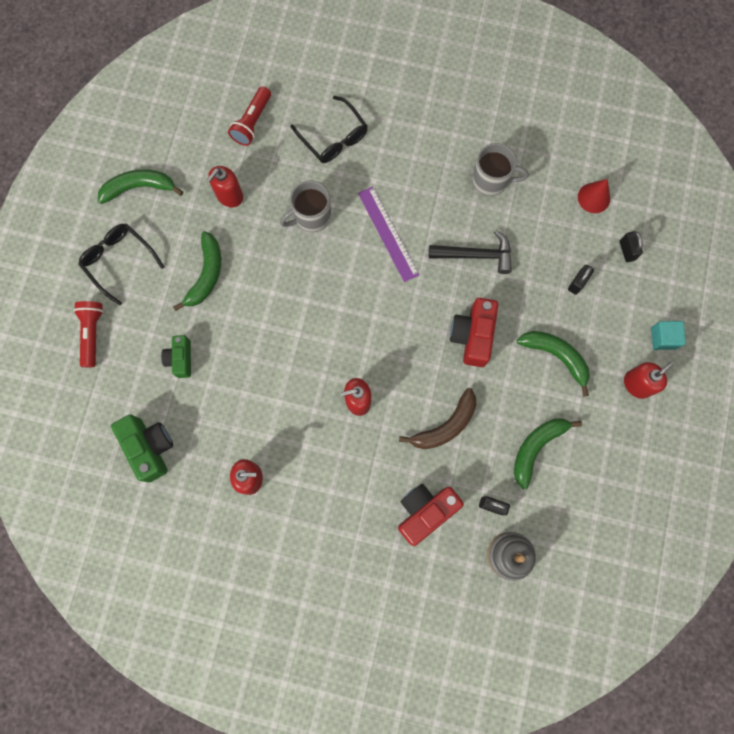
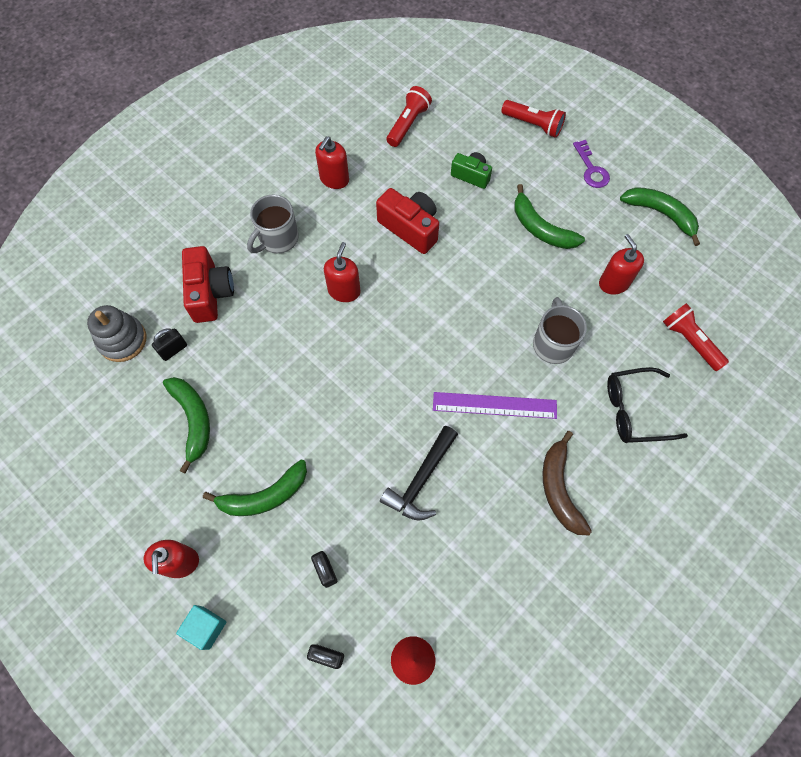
camera: 120 degrees right, 10 degrees down
black glasses [78,224,164,306] -> purple key [573,140,610,188]
green banana [98,169,183,204] -> green banana turned 75 degrees counterclockwise [620,187,700,246]
green camera [111,414,173,482] -> red flashlight [387,86,432,147]
brown banana [399,388,476,449] -> brown banana moved to [542,431,592,535]
red camera [450,298,498,367] -> red camera moved to [376,188,439,254]
grey mug [472,143,529,196] -> grey mug moved to [247,195,299,253]

